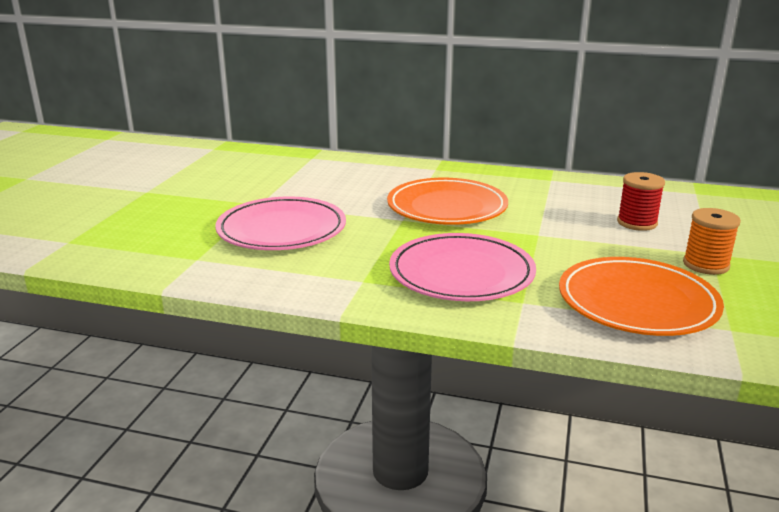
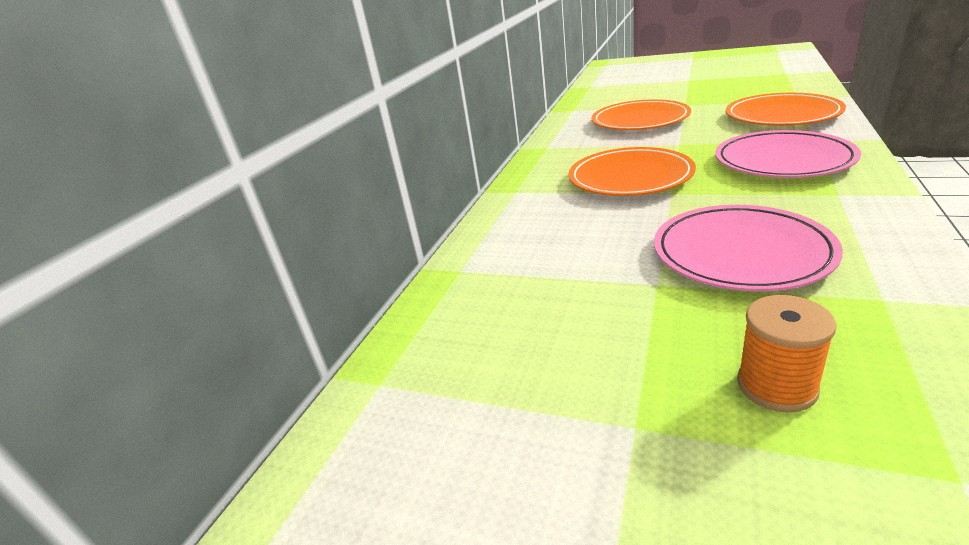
camera: 80 degrees left, 5 degrees up
red spool [617,172,665,231] -> orange plate [591,99,691,130]
orange spool [683,208,741,275] -> orange spool moved to [737,295,837,412]

